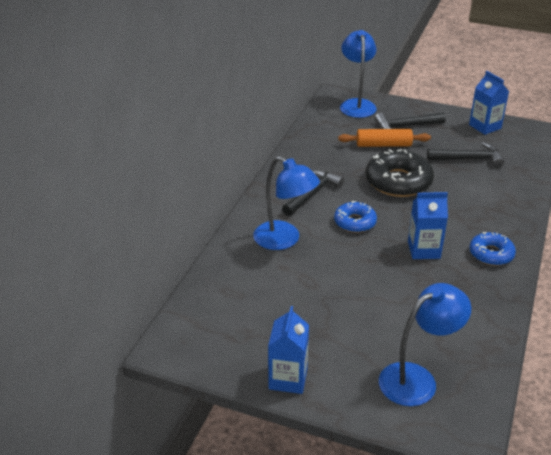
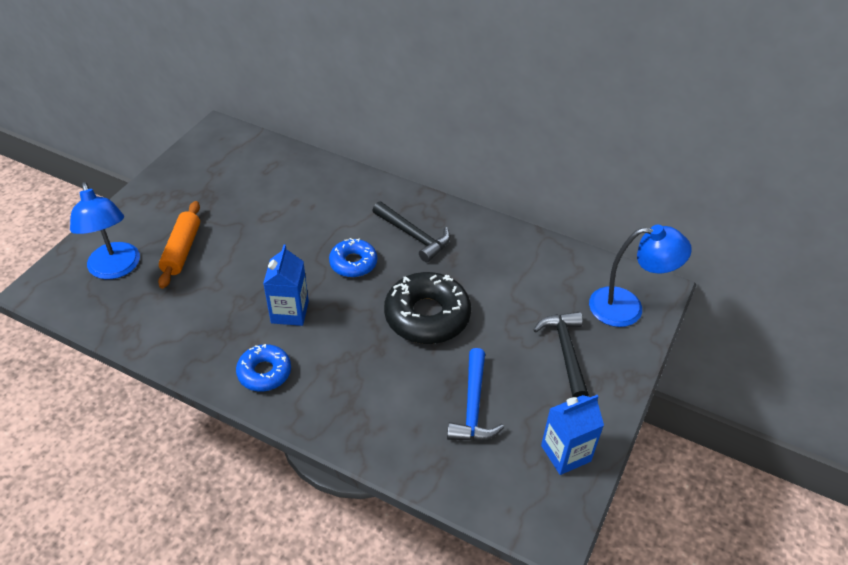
camera: 95 degrees right, 10 degrees up
blue lamp [253,156,320,250] -> none
blue carton [268,306,309,394] -> none
orange rolling pin [338,129,431,147] -> orange rolling pin moved to [158,201,200,289]
black hammer [427,142,504,168] -> blue hammer [447,348,504,441]

